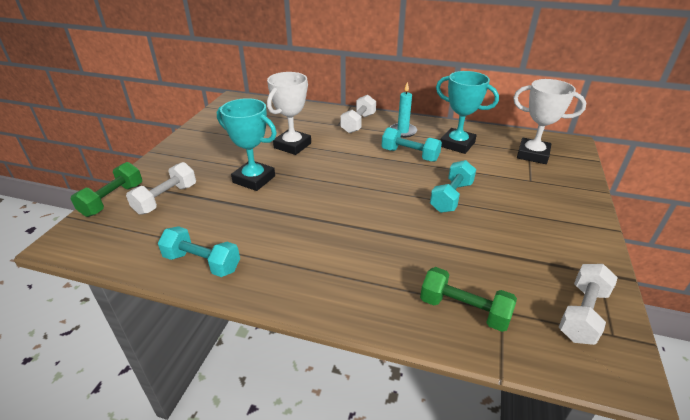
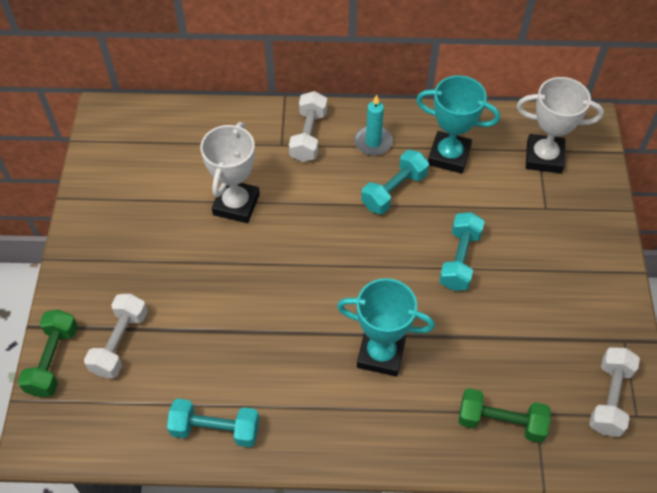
camera: 15 degrees left, 20 degrees up
turquoise trophy [217,98,277,191] -> turquoise trophy moved to [337,278,435,377]
turquoise dumbbell [382,127,442,162] -> turquoise dumbbell turned 60 degrees counterclockwise [361,150,429,214]

